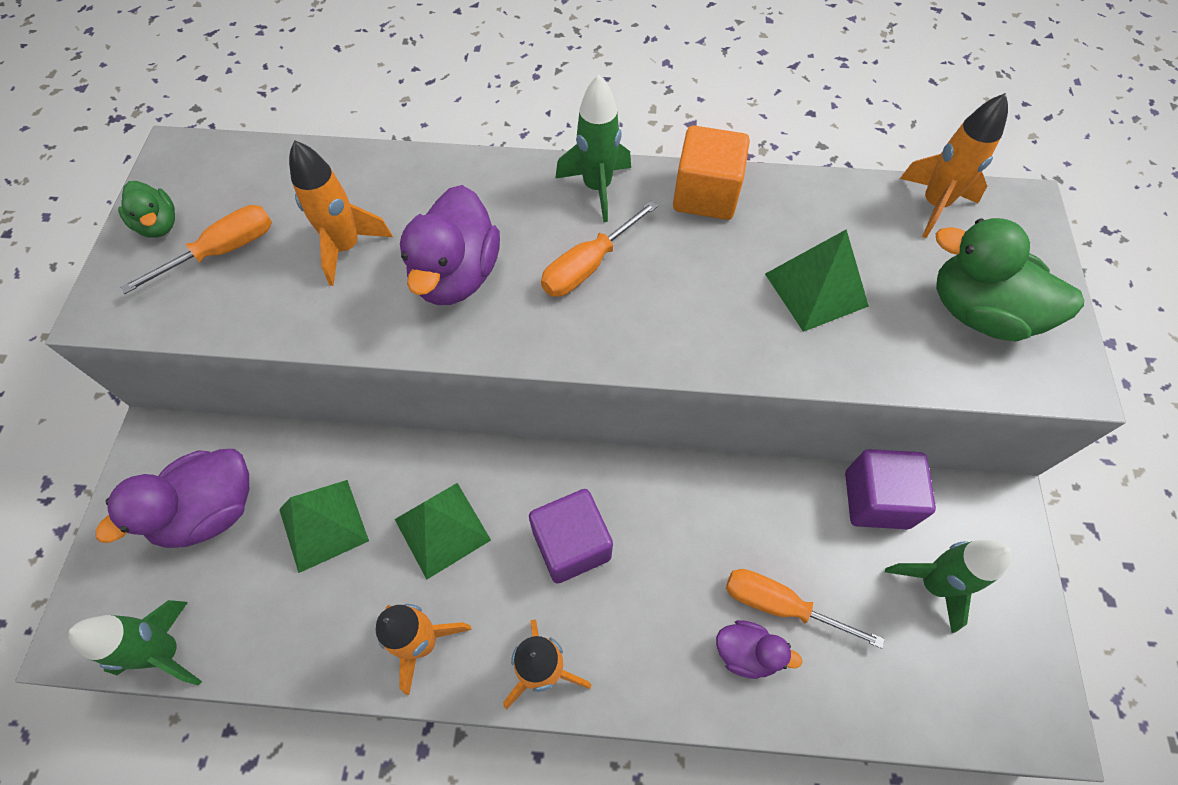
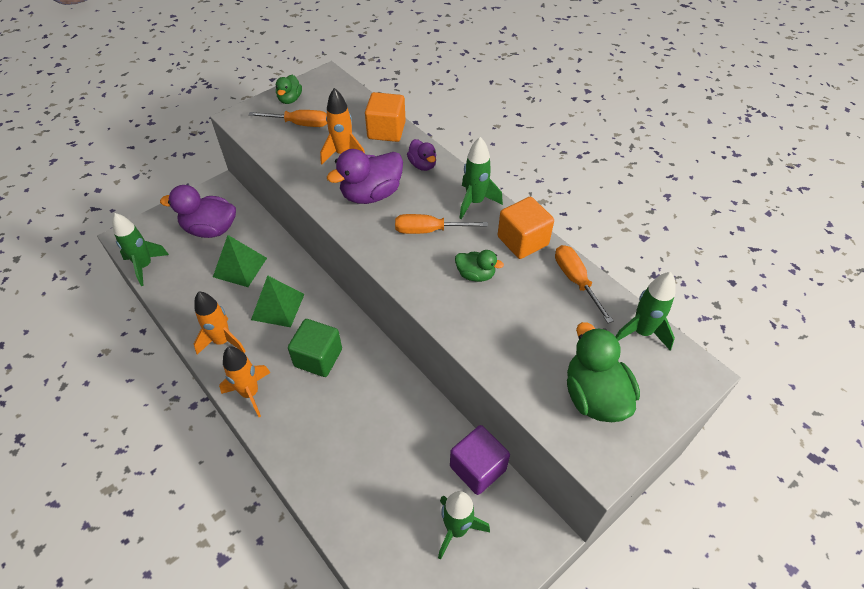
camera: 45 degrees right, 10 degrees down
purple cube [529,489,613,584] -> green cube [288,319,342,377]
purple duck [716,620,802,679] -> purple duck moved to [407,139,436,171]
orange screwdriver [726,569,885,649] -> orange screwdriver moved to [555,245,613,323]
green pyramid [765,229,869,332] -> none
orange rocket [900,93,1008,238] -> green rocket [615,272,675,350]
none -> orange cube [365,92,406,142]
none -> green duck [455,250,504,282]

